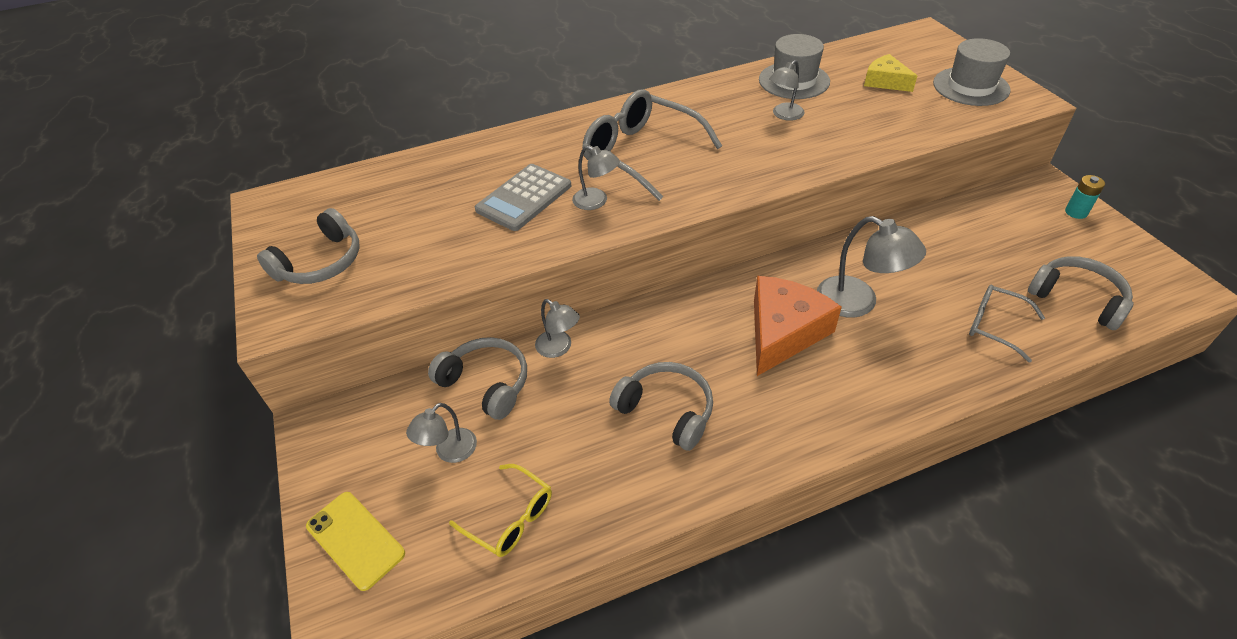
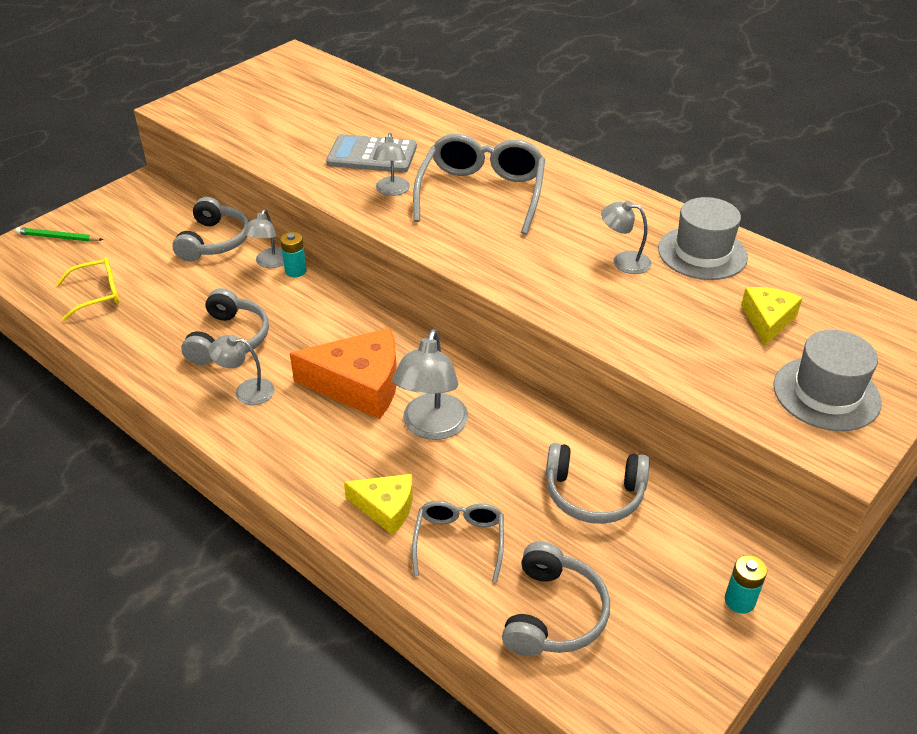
camera: 60 degrees right, 5 degrees down
grey headphones [257,208,360,284] -> grey headphones moved to [546,443,650,524]
yellow phone [306,492,405,591] -> green pencil [15,227,103,242]
grey lamp [406,403,477,463] -> grey lamp moved to [208,335,274,405]
yellow glasses [449,464,552,557] -> yellow glasses turned 120 degrees counterclockwise [56,257,119,321]
none -> turquoise battery [280,232,307,277]
none -> yellow cheese [344,474,413,535]

